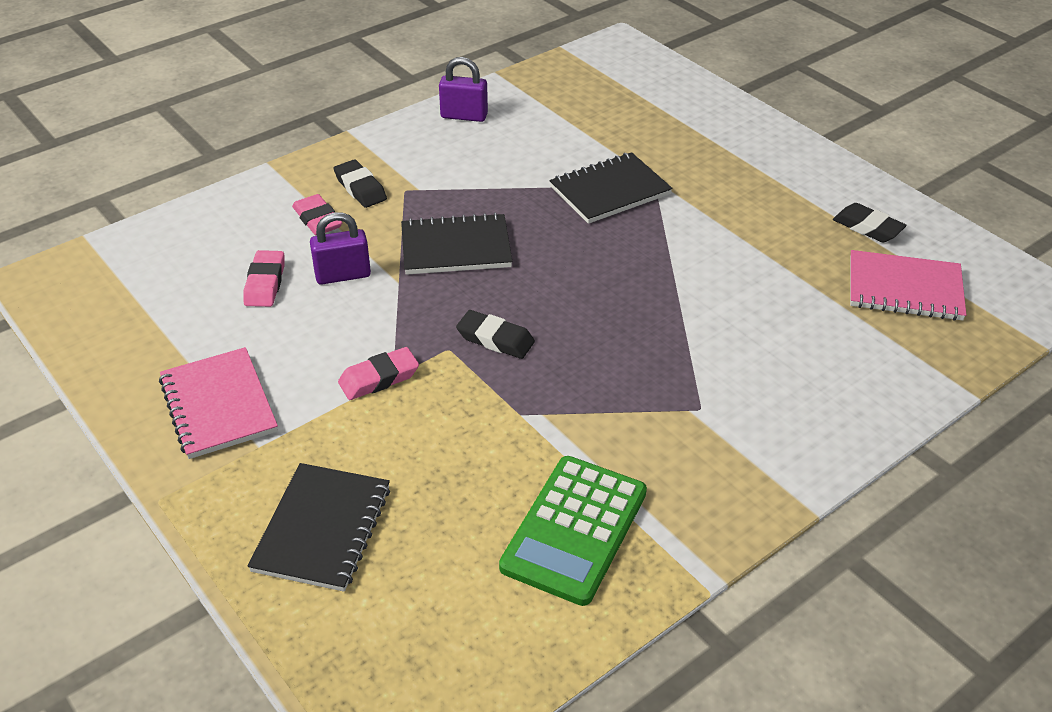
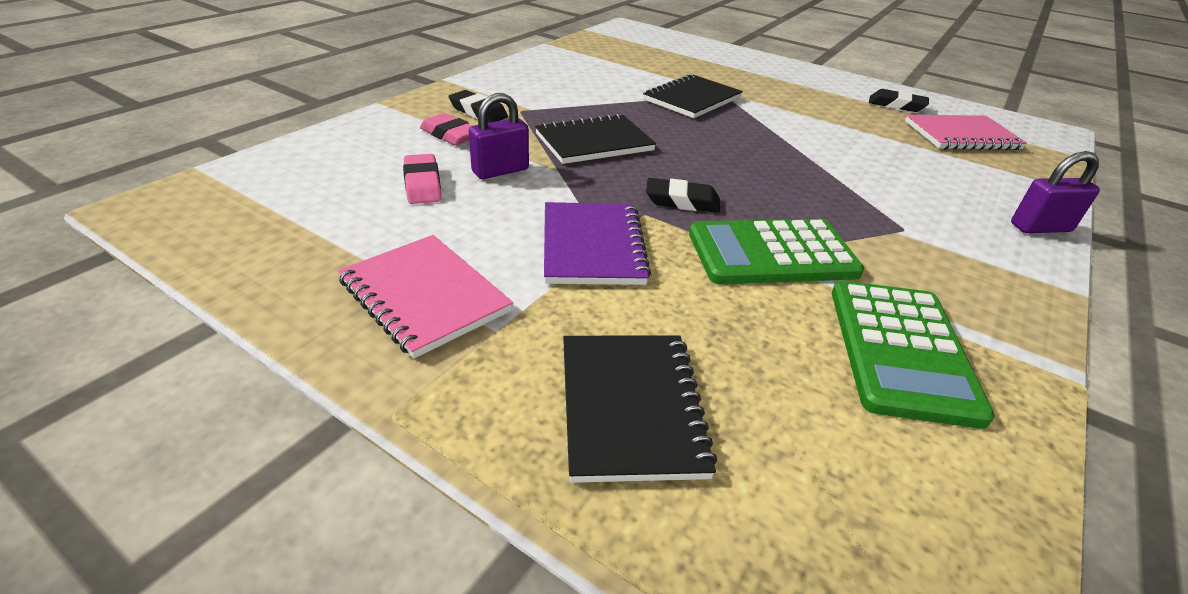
camera: 20 degrees left, 5 degrees down
pink eraser [338,347,419,400] -> purple notebook [544,202,651,285]
purple padlock [439,57,488,122] -> purple padlock moved to [1011,151,1100,233]
none -> green calculator [689,219,864,284]

